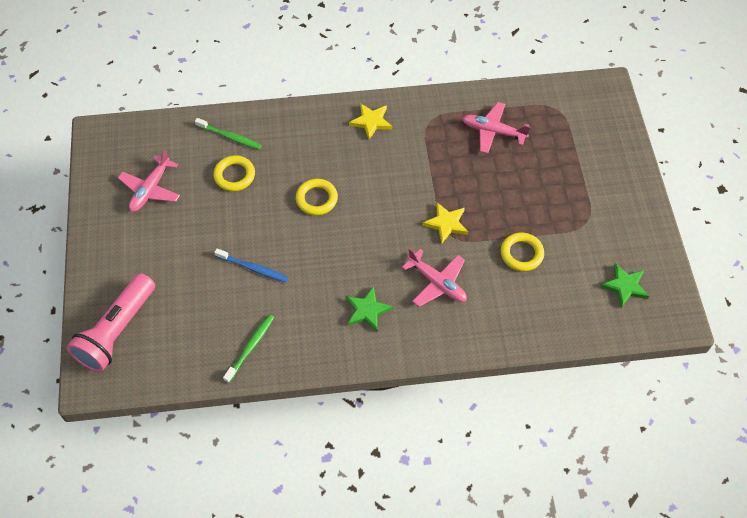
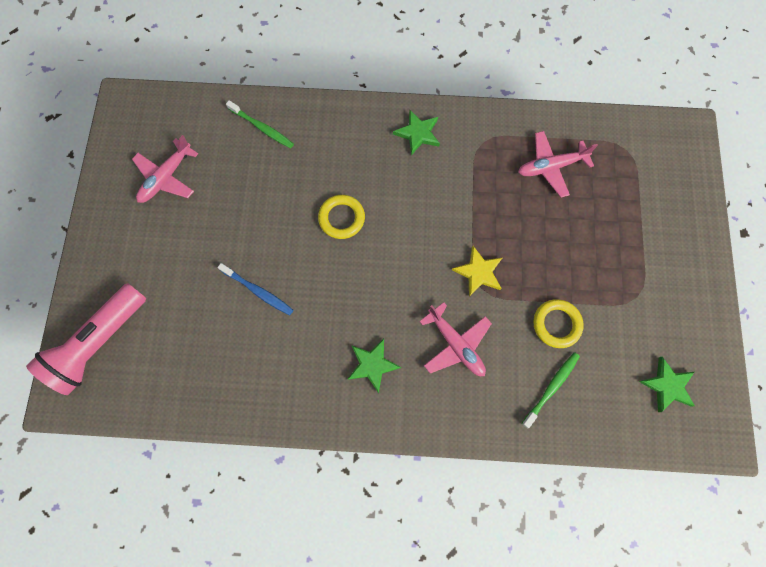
camera: 10 degrees right, 15 degrees up
yellow ring [213,156,255,191] -> none
green toothbrush [223,314,274,383] -> green toothbrush moved to [522,352,580,428]
yellow star [349,103,392,139] -> green star [393,110,440,155]
pink plane [462,102,530,153] -> pink plane turned 45 degrees counterclockwise [518,131,598,198]

